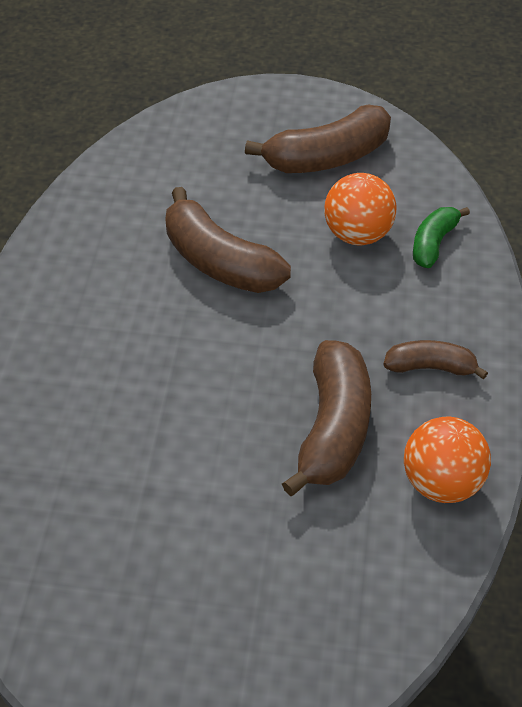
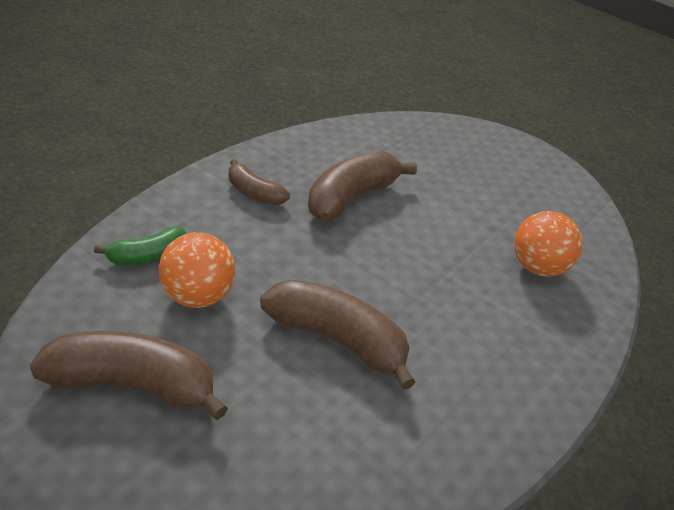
camera: 155 degrees left, 10 degrees down
brown banana [165,187,291,293] -> brown banana turned 45 degrees counterclockwise [260,280,416,390]
orange ball [404,417,491,503] -> orange ball moved to [514,211,583,277]

